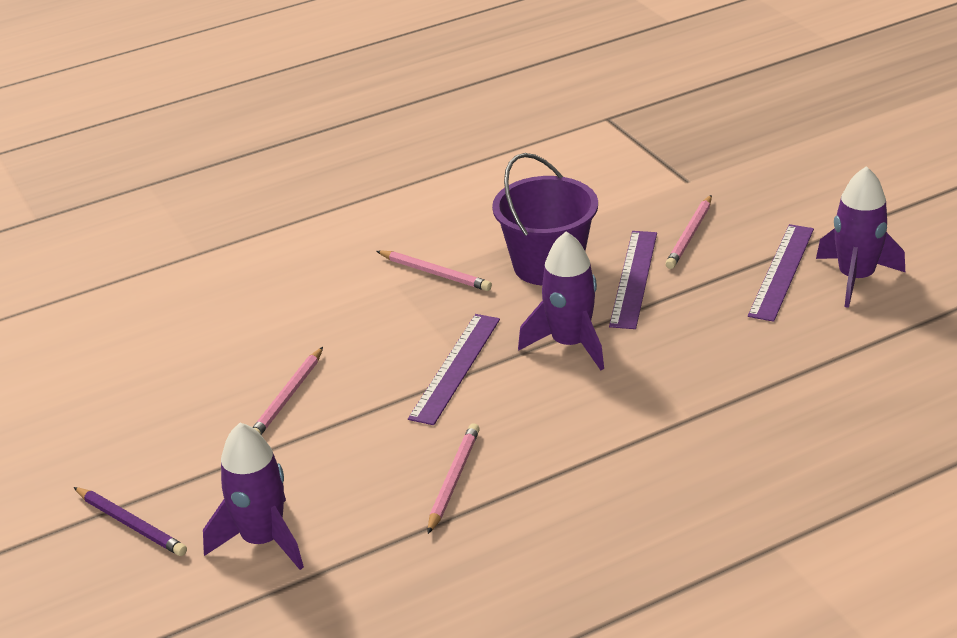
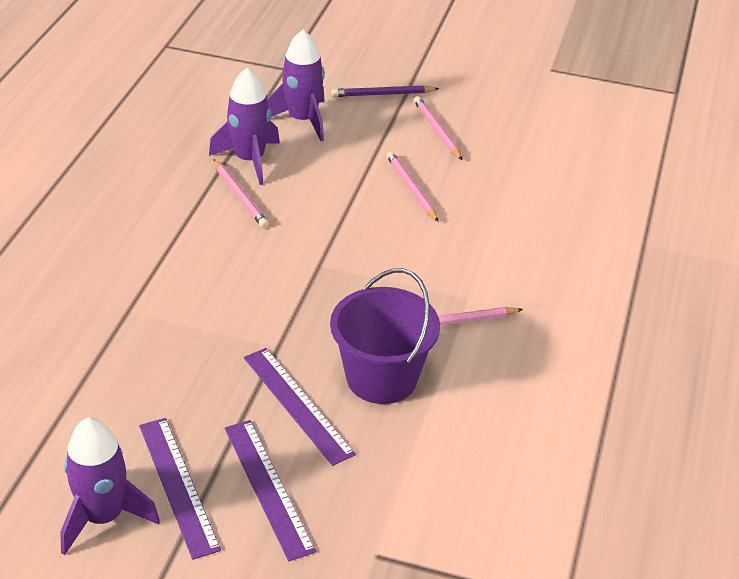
camera: 130 degrees right, 5 degrees up
purple ruler [408,314,500,425] -> purple ruler moved to [225,420,316,561]
purple rocket [518,231,604,370] -> purple rocket moved to [209,68,280,185]
pink pencil [665,195,712,269] -> pink pencil moved to [414,96,462,160]

